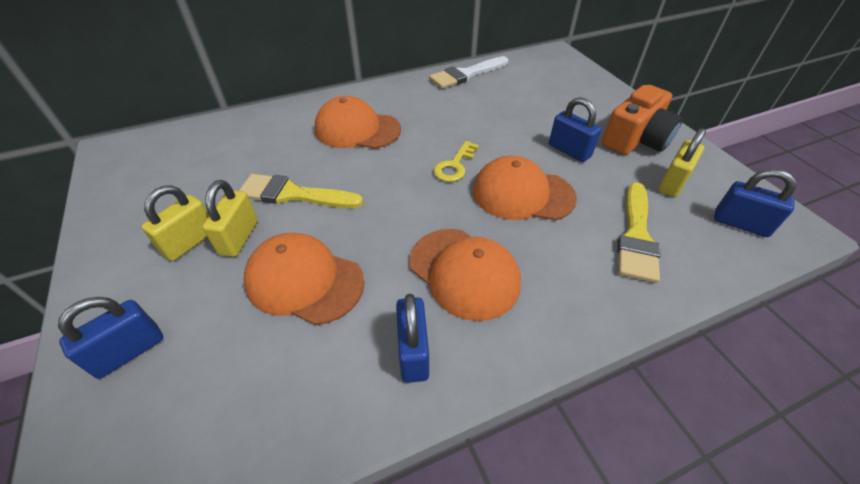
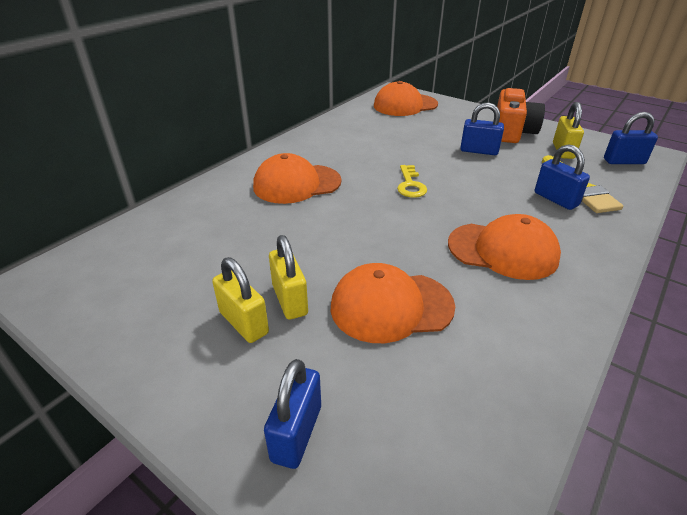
camera: 30 degrees left, 10 degrees down
yellow padlock [141,185,209,261] -> yellow padlock turned 45 degrees counterclockwise [212,257,269,343]
yellow brush [239,174,363,208] -> none
blue padlock [396,294,429,383] -> blue padlock moved to [535,144,590,210]
white brush [429,56,508,89] -> none
orange cap [473,156,577,220] -> orange cap moved to [374,81,438,116]

